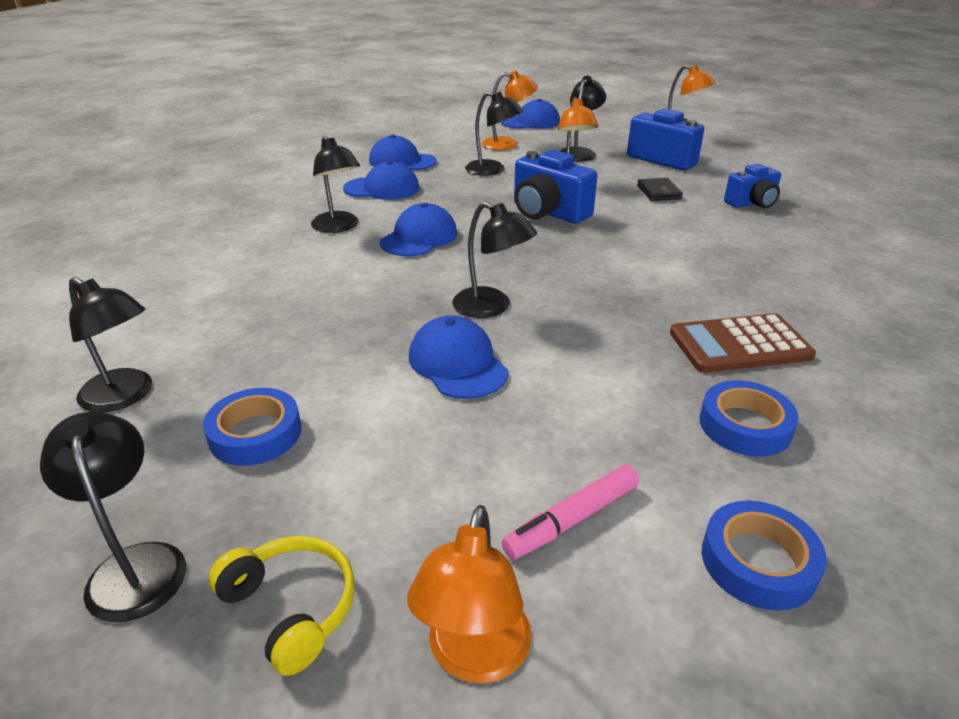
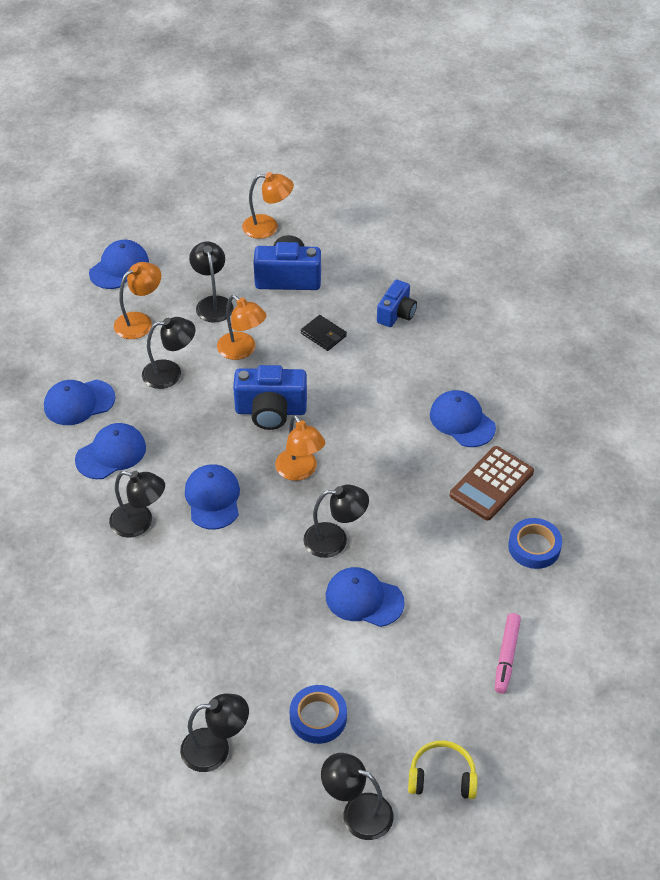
camera: 40 degrees left, 15 degrees up
orange lamp [407,505,532,684] -> orange lamp moved to [275,415,325,481]
blue tape [702,500,827,611] -> none
none -> blue cap [430,390,496,447]

